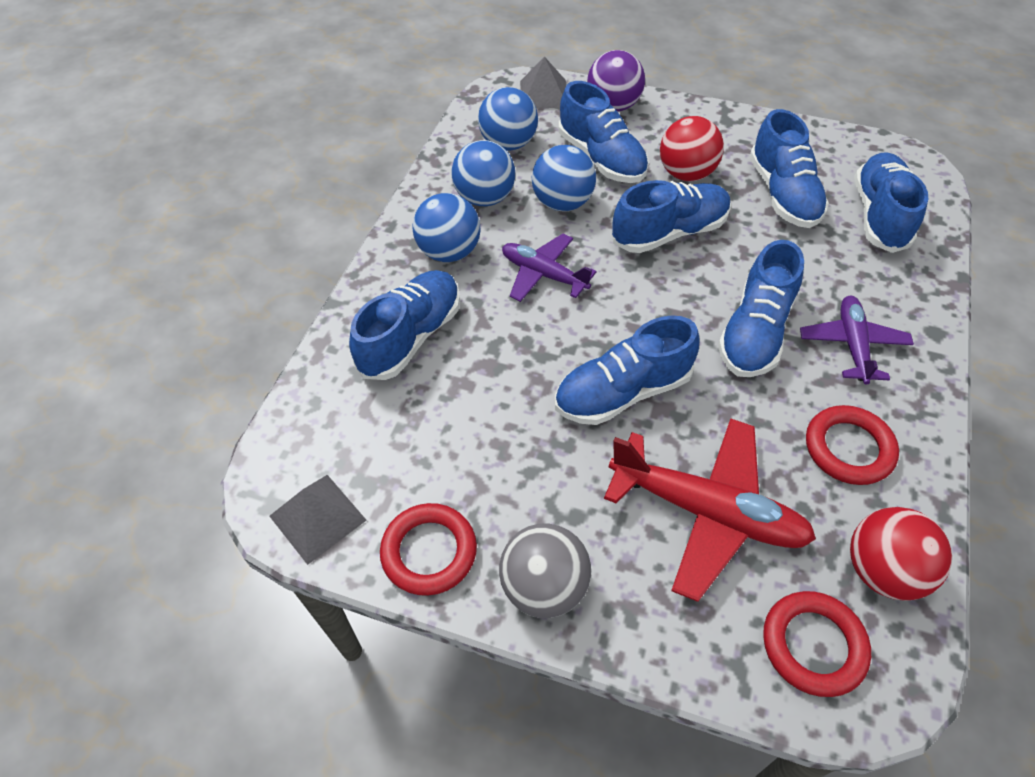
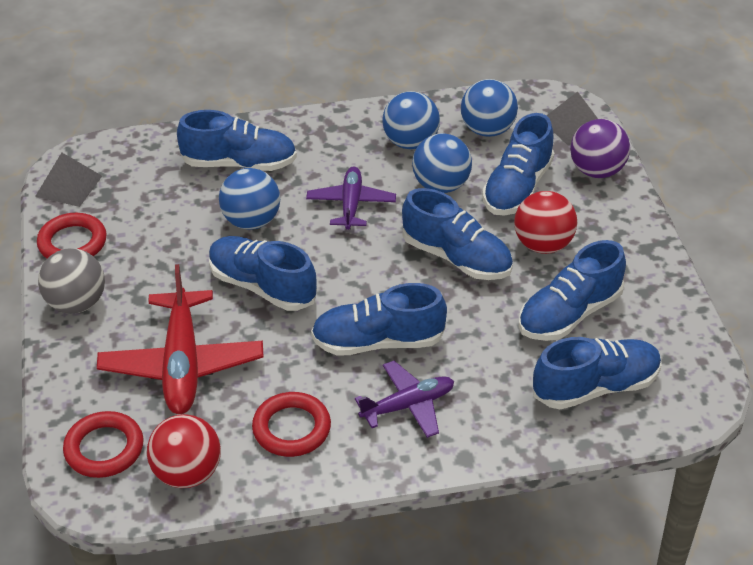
camera: 60 degrees right, 10 degrees down
blue ball [412,193,481,262] -> blue ball moved to [219,168,280,230]

